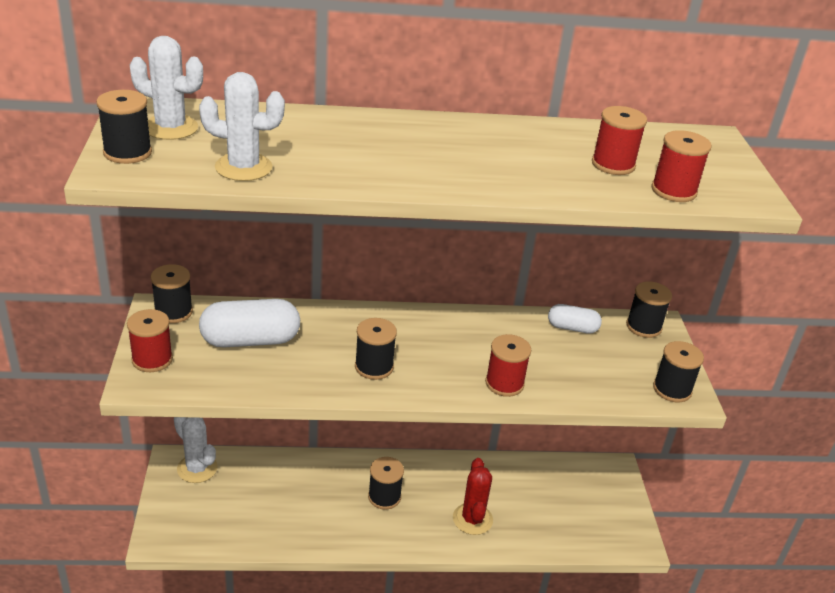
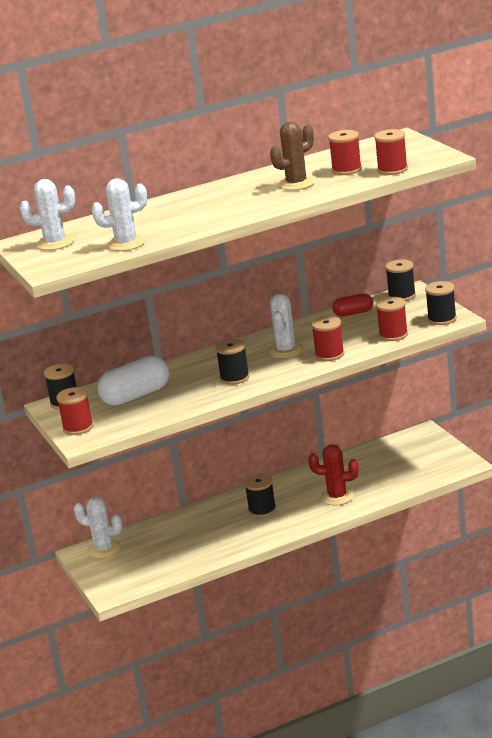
camera: 15 degrees left, 10 degrees down
black spool [96,90,152,164] -> none
red cactus [453,458,493,535] -> red cactus turned 60 degrees counterclockwise [308,444,359,505]
white capsule [548,304,602,334] -> red capsule [332,293,373,316]
none -> white cactus [269,293,303,358]
none -> brown cactus [270,121,315,190]
none -> red spool [376,297,408,341]

